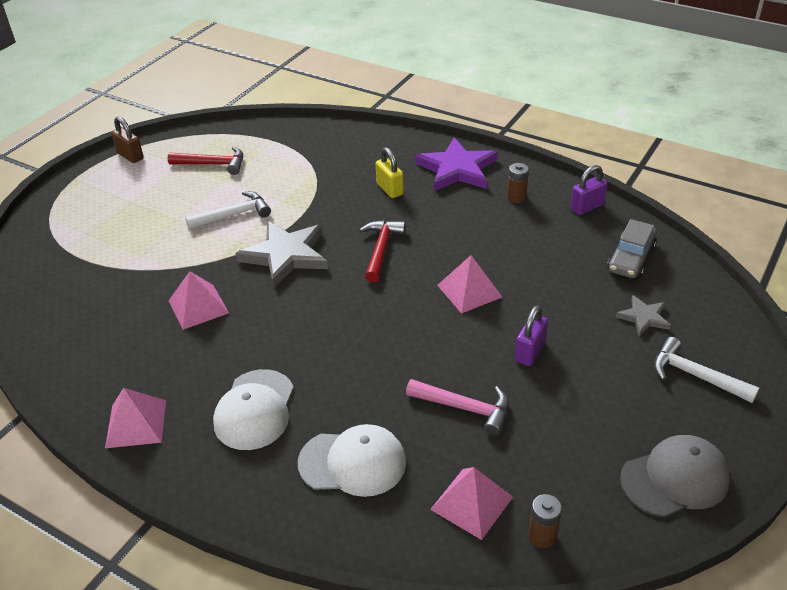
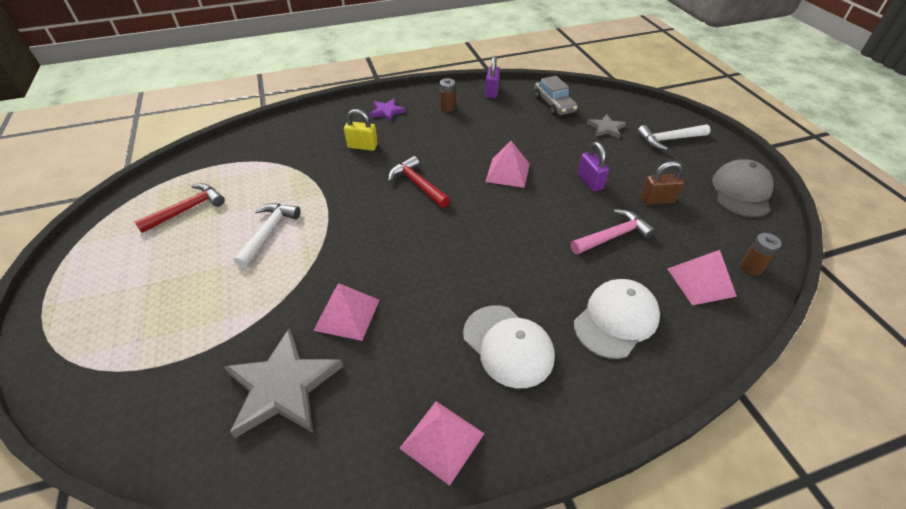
camera: 50 degrees left, 5 degrees up
brown padlock [111,116,144,163] -> brown padlock moved to [641,161,684,205]
grey star [235,221,328,288] -> grey star moved to [224,328,343,438]
purple star [415,137,498,191] -> purple star [370,99,406,122], size x0.52

